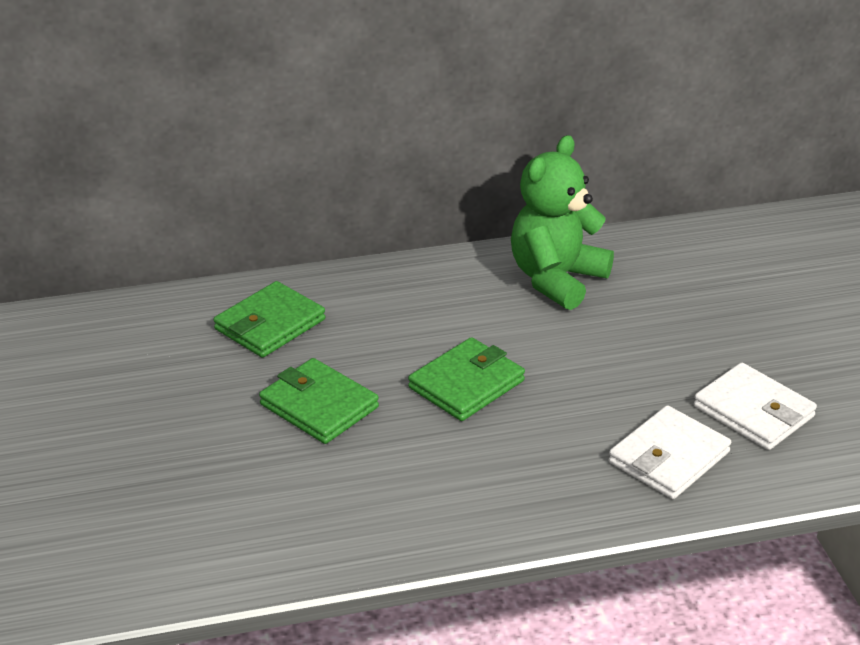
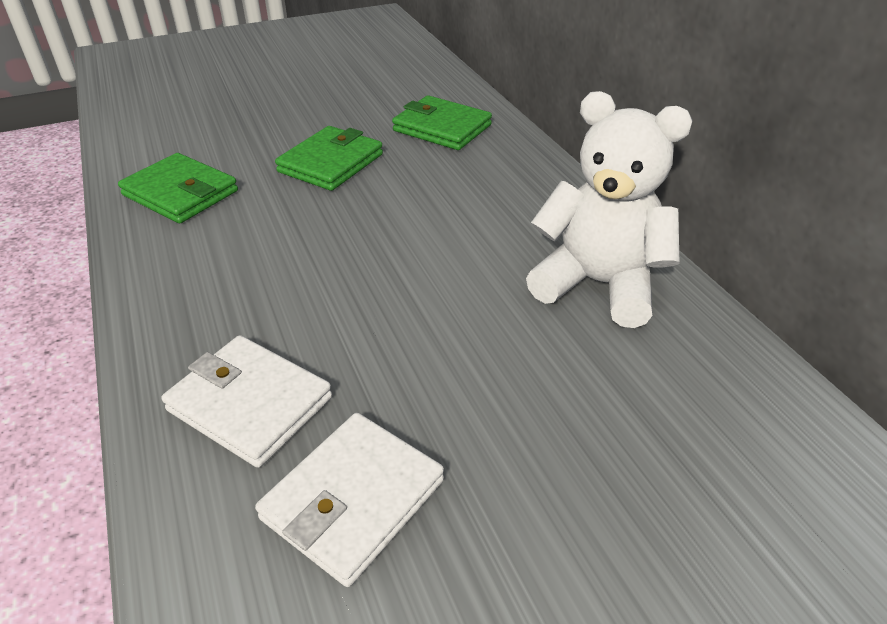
camera: 80 degrees right, 5 degrees up
green wallet [408,337,525,421] -> green wallet moved to [118,153,238,223]
green teddy bear [511,135,614,310] -> white teddy bear [526,91,693,328]

